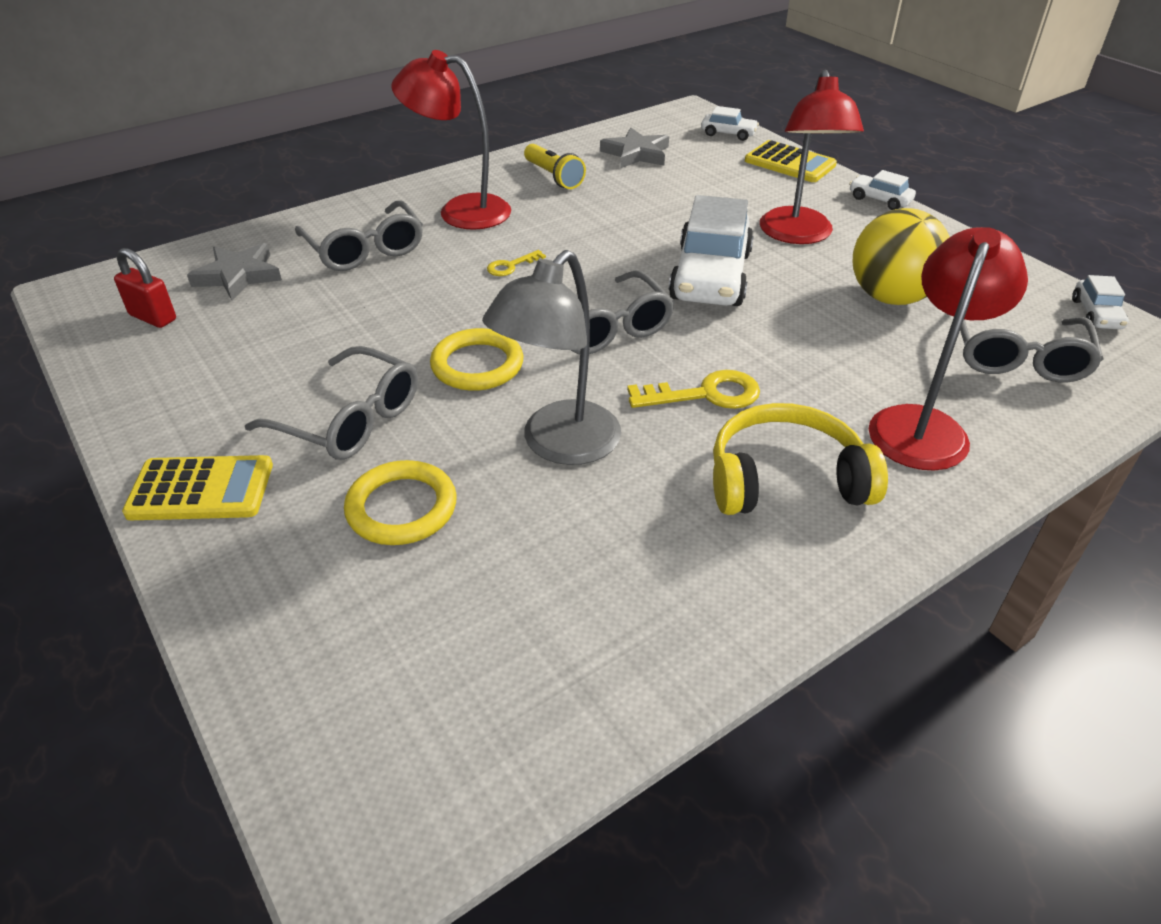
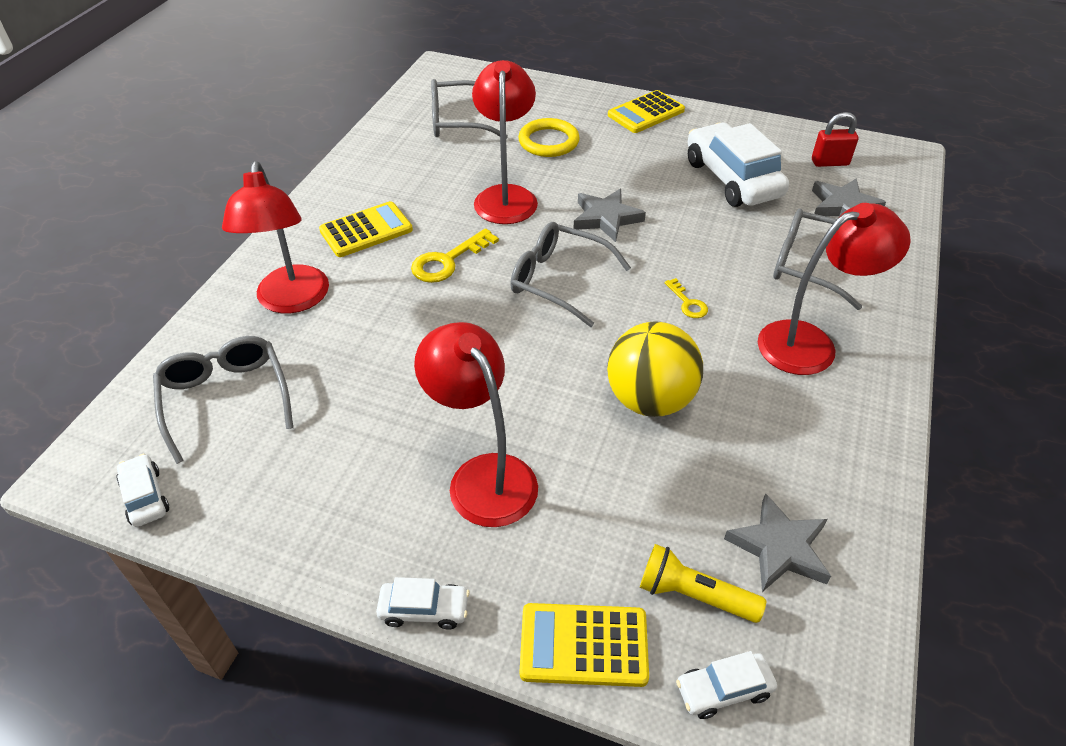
camera: 145 degrees right, 5 degrees up
grey glasses [245,346,418,460] -> grey glasses moved to [431,79,508,139]
yellow ring [430,328,523,391] -> grey star [573,189,646,242]
grey lamp [482,250,621,465] -> red lamp [472,60,538,224]
yellow key [487,250,546,276] -> yellow key turned 135 degrees clockwise [665,278,708,318]
yellow flashlight [524,144,586,189] -> yellow flashlight moved to [640,544,766,623]
white car [669,195,754,306] -> white car moved to [688,122,789,207]
yellow headphones [713,403,888,515] -> yellow calculator [319,201,413,257]
yellow ball [852,208,950,305] -> yellow ball moved to [607,321,703,417]

